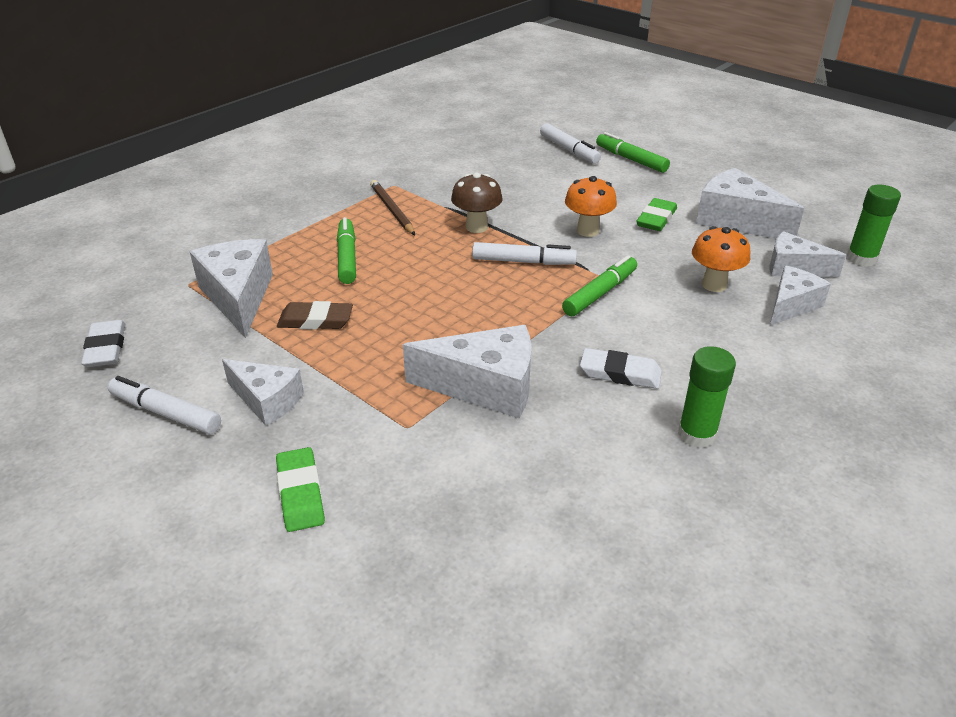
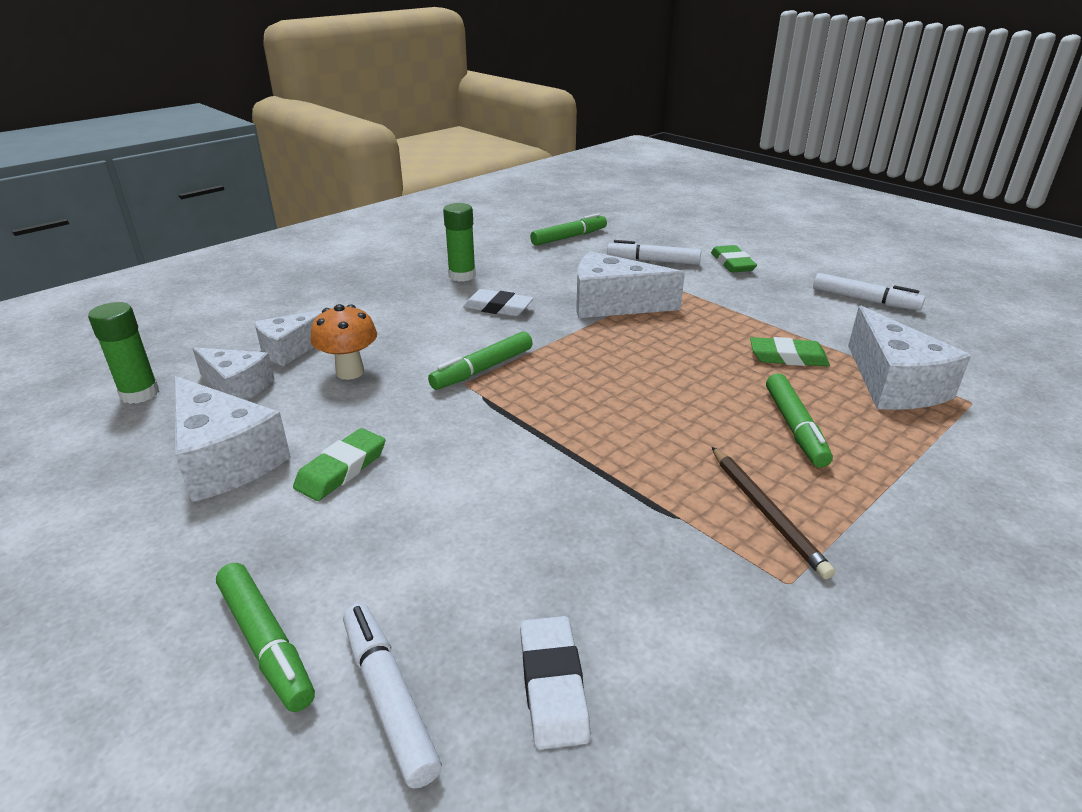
camera: 175 degrees left, 5 degrees down
white eraser [81,320,125,367] -> white eraser moved to [520,616,591,750]
white cheese [222,359,304,426] -> none
brown eraser [277,301,353,330] -> green eraser [750,337,830,366]
brown mushroom [451,173,503,233] -> none
white marker [472,242,577,265] -> white marker moved to [607,240,701,265]
orange mushroom [565,176,617,237] -> none
none -> green marker [530,213,607,246]

